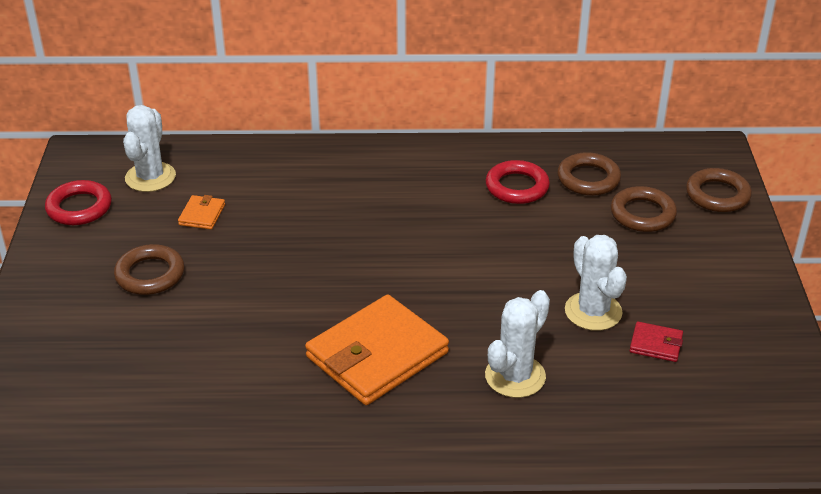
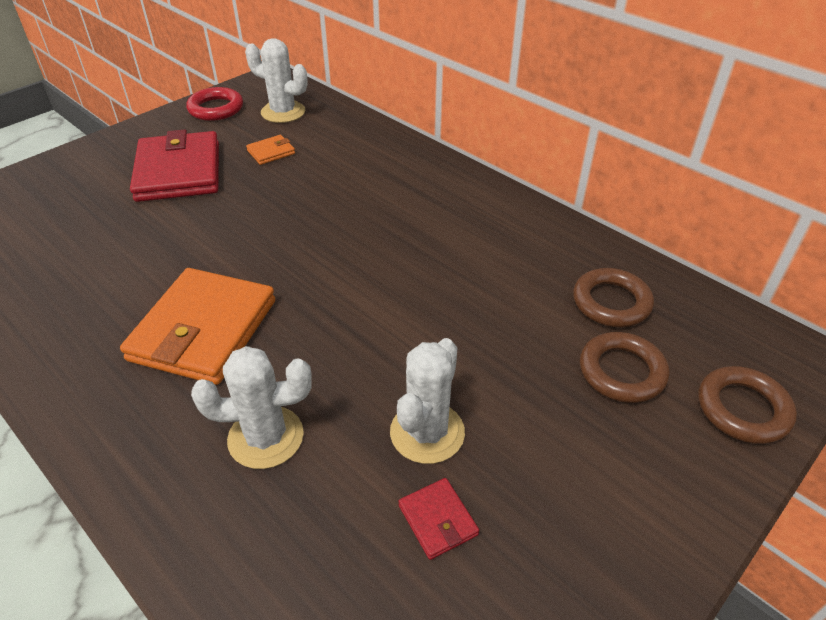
camera: 45 degrees right, 5 degrees up
brown ring [114,244,185,295] -> red wallet [130,129,219,202]
white cactus [123,105,176,192] -> white cactus turned 60 degrees clockwise [245,38,308,123]
orange wallet [305,295,449,405] -> orange wallet turned 75 degrees counterclockwise [120,268,275,385]
red ring [485,160,550,204] -> none

